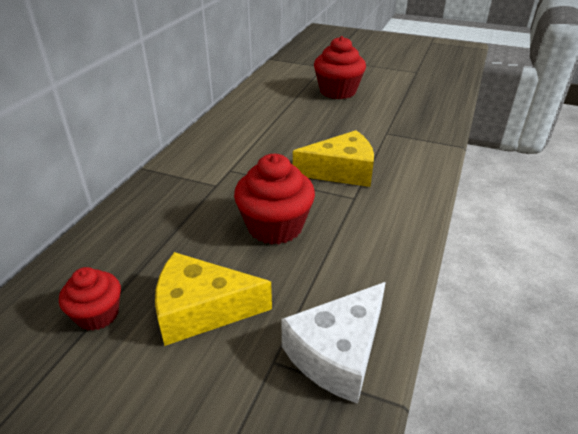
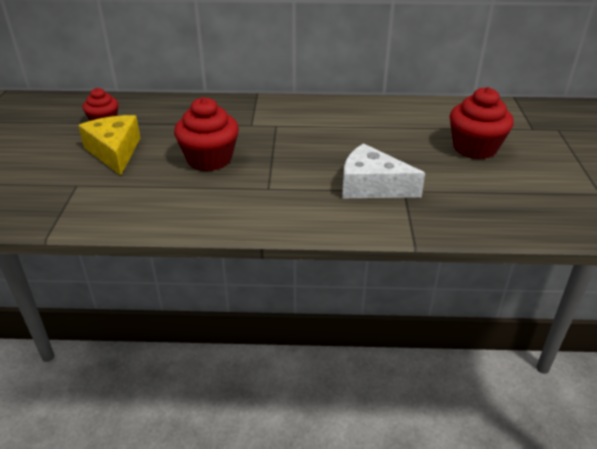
camera: 70 degrees right, 0 degrees up
white cheese [281,282,386,404] -> white cheese moved to [342,143,425,198]
yellow cheese [293,130,374,187] -> none

